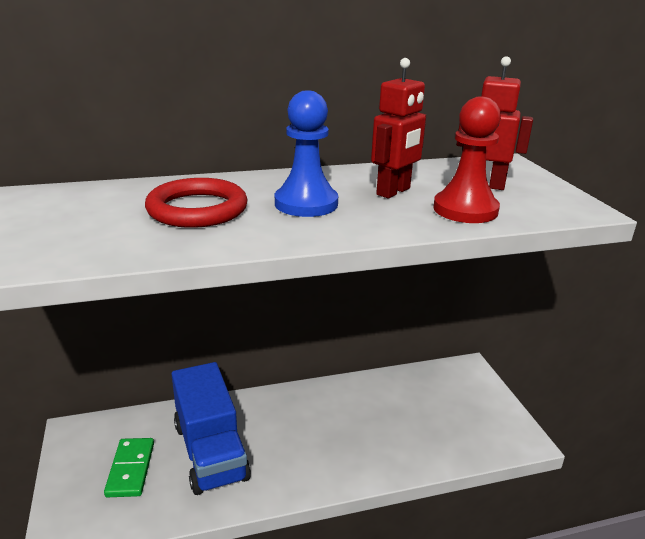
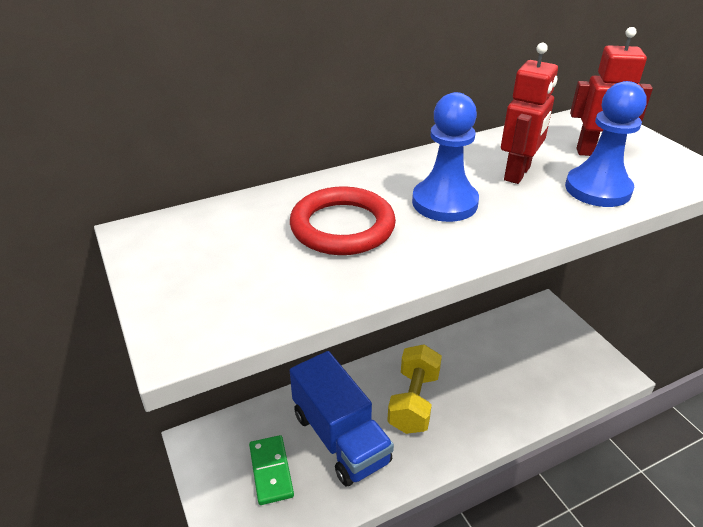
camera: 10 degrees left, 10 degrees up
red pawn [433,96,501,223] -> blue pawn [565,81,647,207]
none -> yellow dumbbell [387,344,442,434]

